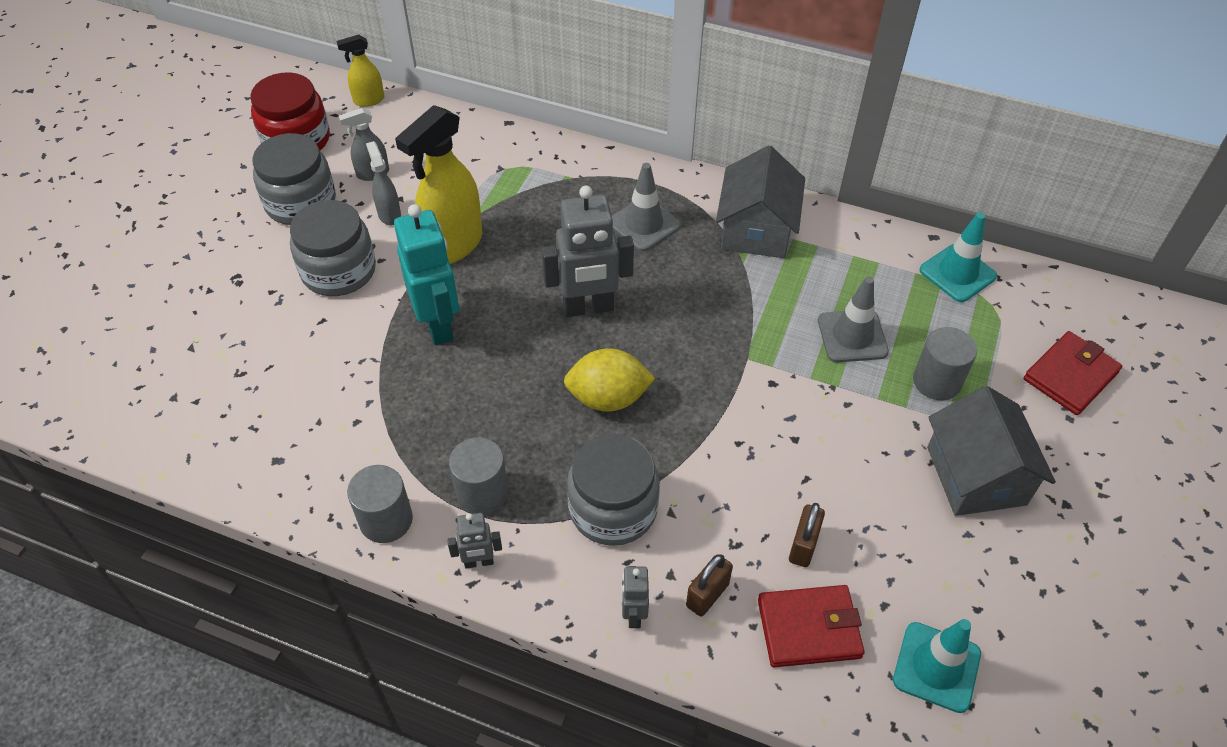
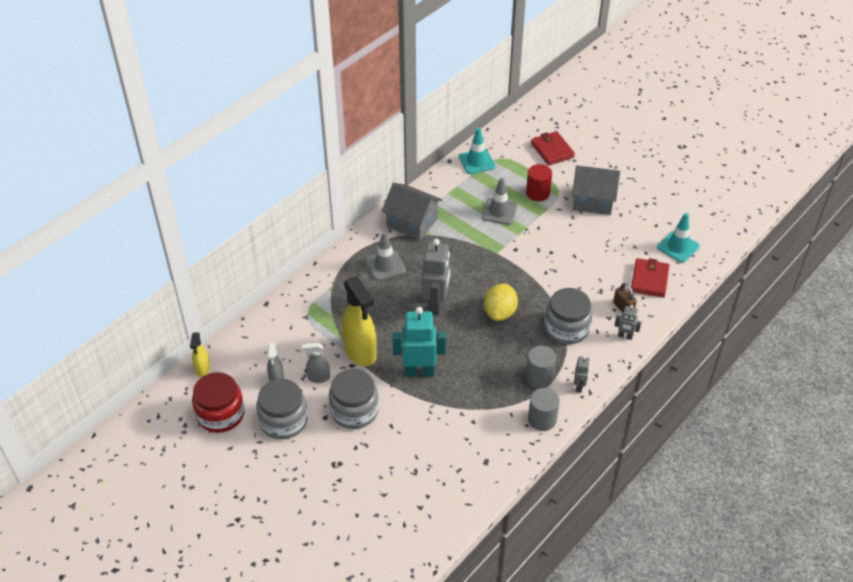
camera: 70 degrees left, 5 degrees down
brown padlock [789,503,825,567] -> none
grey cylinder [913,327,977,400] -> red cylinder [526,164,552,201]

